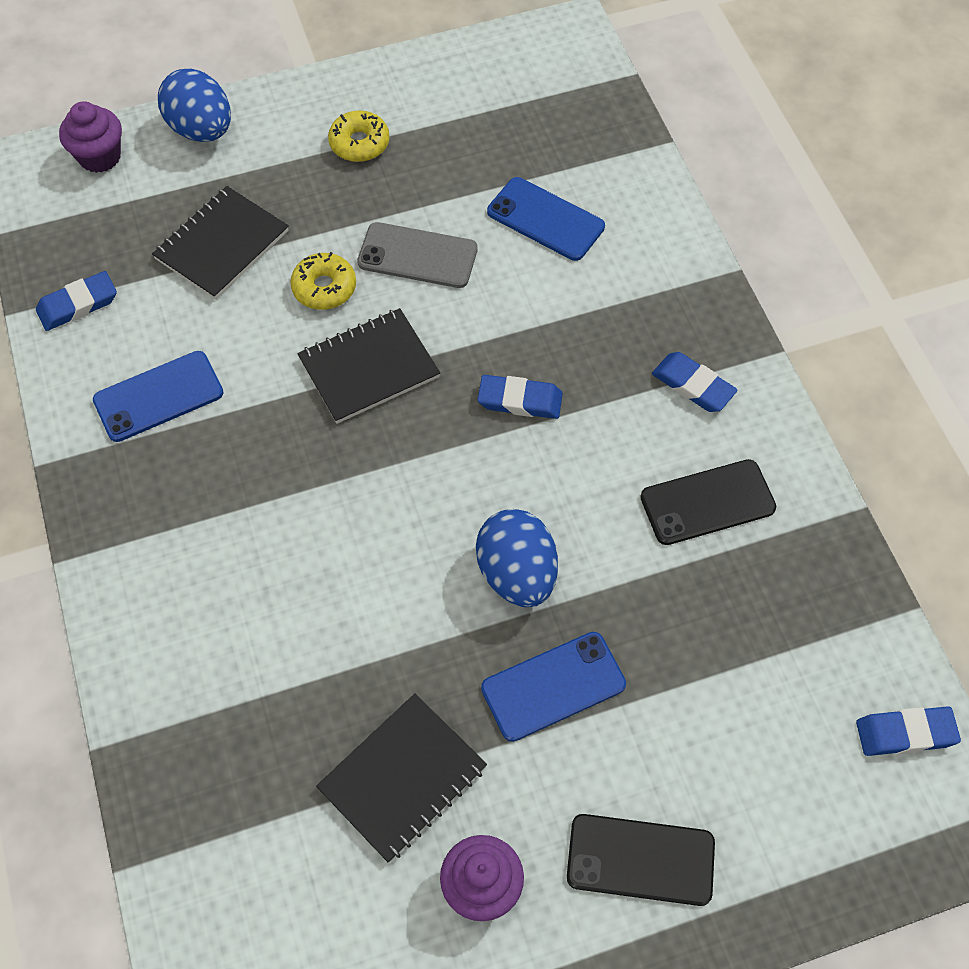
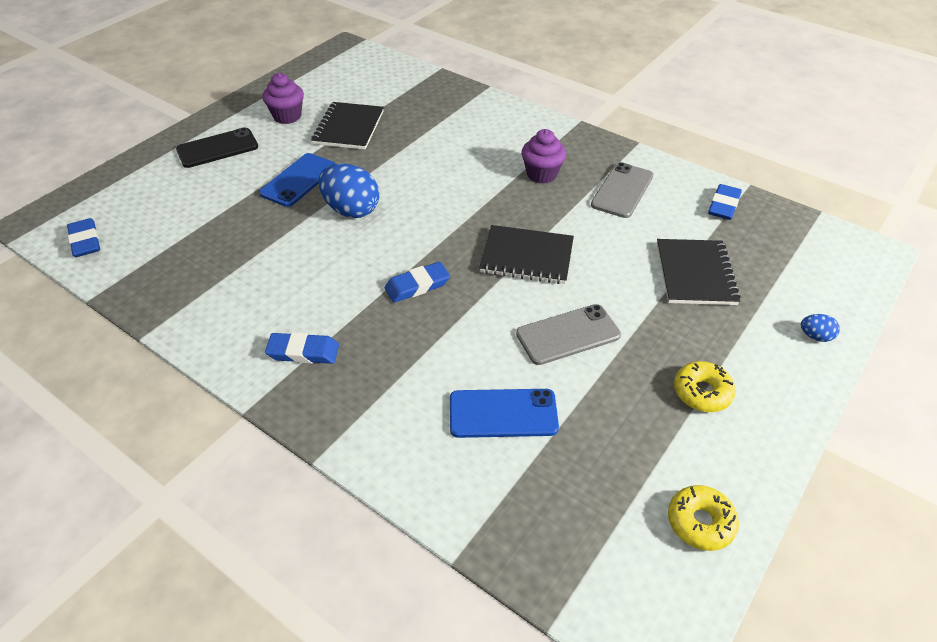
camera: 145 degrees right, 15 degrees down
purple cupcake [59,101,122,173] -> purple cupcake moved to [521,129,566,184]
blue phone [93,351,224,442] -> grey phone [591,162,653,218]
blue egg [158,69,231,142] -> blue egg [801,314,840,342], size x0.46
yellow donut [290,252,356,310] -> yellow donut moved to [668,485,739,551]
black notebook [297,308,440,424] -> black notebook turned 75 degrees clockwise [479,225,574,284]
black phone [640,459,776,545] -> none
blue eraser [856,706,961,756] -> blue eraser turned 75 degrees counterclockwise [67,218,100,257]

